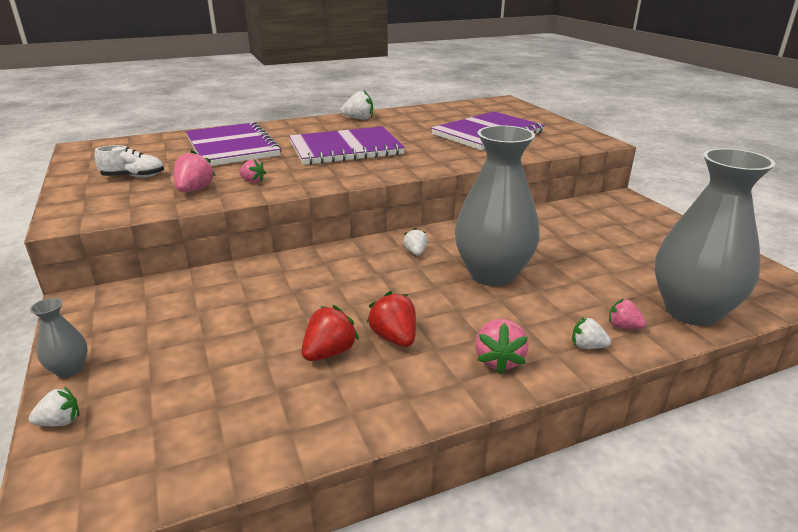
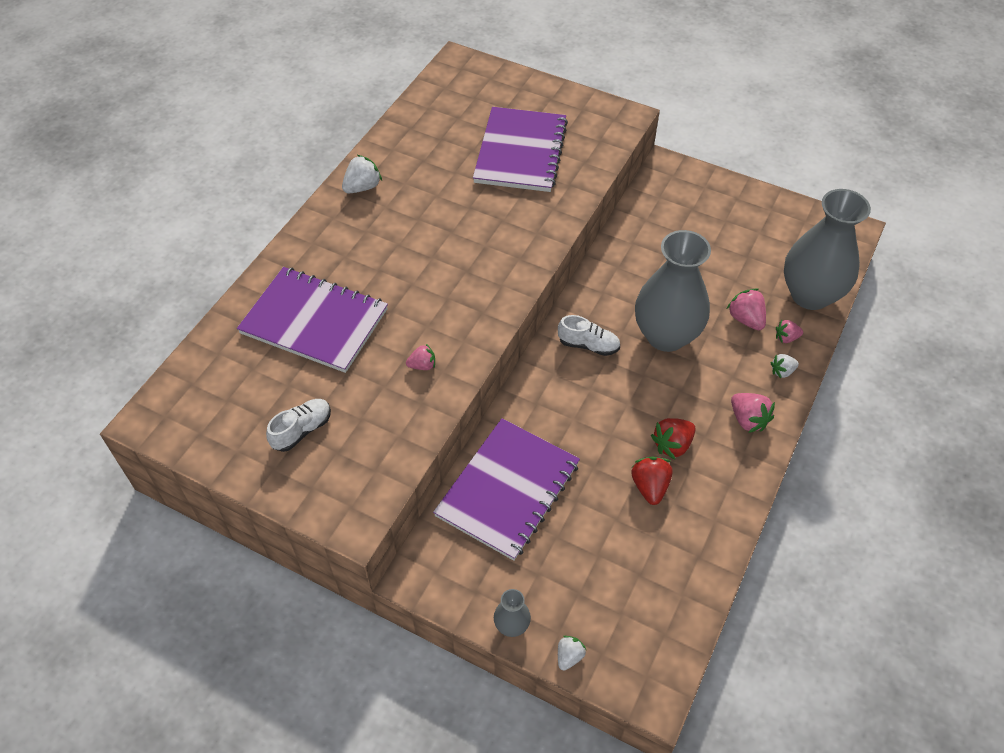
camera: 40 degrees left, 25 degrees up
pink strawberry [174,150,216,192] -> pink strawberry moved to [727,289,766,330]
purple notebook [289,126,405,165] -> purple notebook moved to [433,418,580,561]
red strawberry [367,291,416,347] -> red strawberry turned 60 degrees counterclockwise [651,418,696,459]
white strawberry [403,228,428,255] -> white shoe [558,315,620,356]

